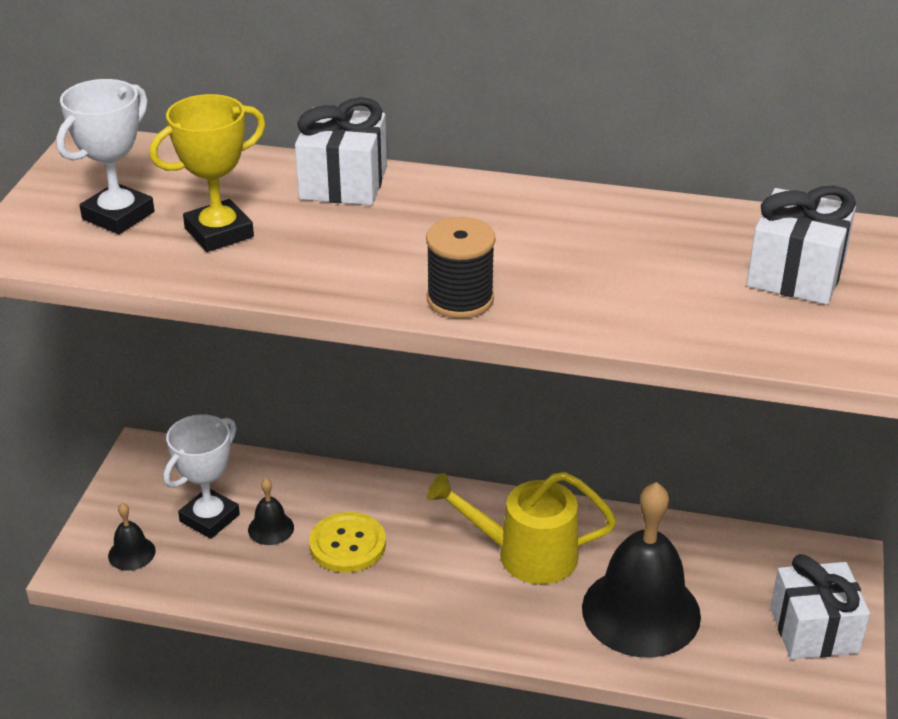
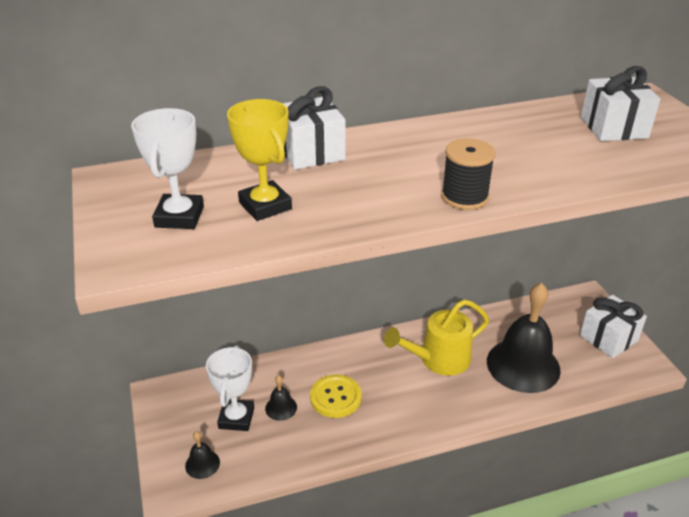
camera: 30 degrees left, 0 degrees up
yellow trophy [149,94,265,252] -> yellow trophy turned 60 degrees counterclockwise [227,99,292,221]

